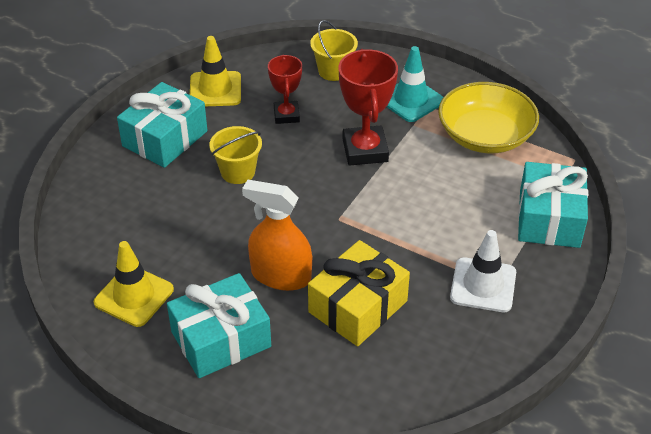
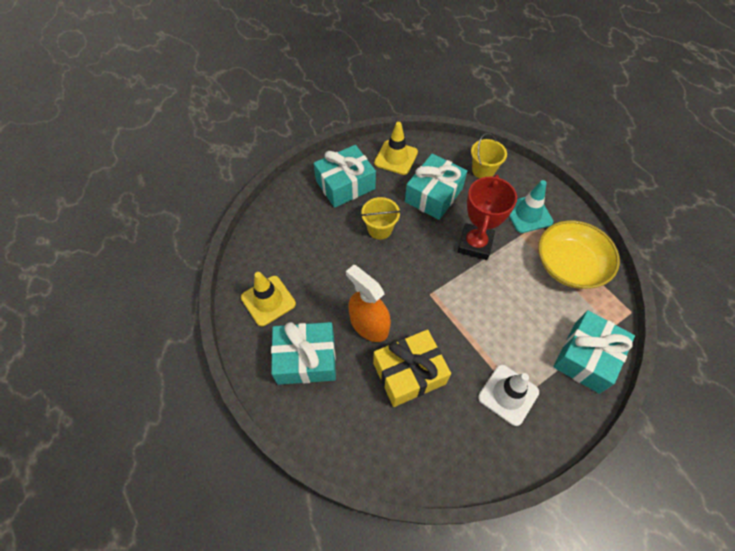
camera: 25 degrees right, 15 degrees up
red trophy [268,55,302,124] -> turquoise gift [405,153,467,220]

